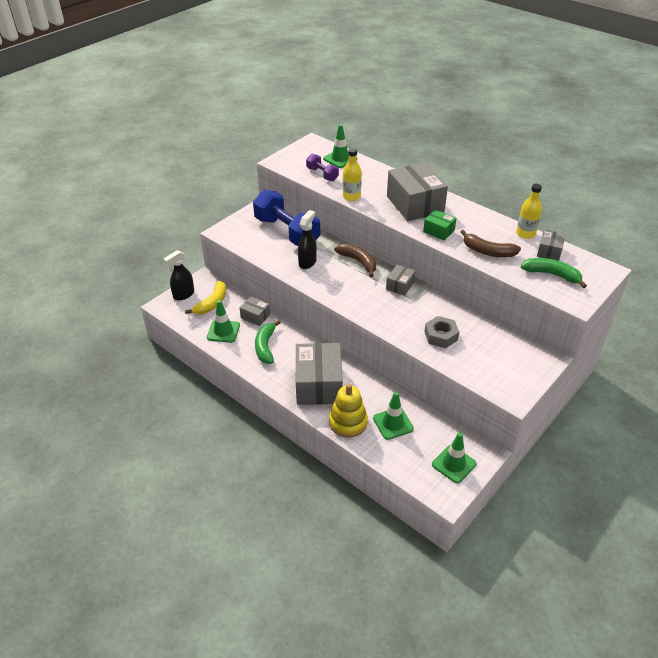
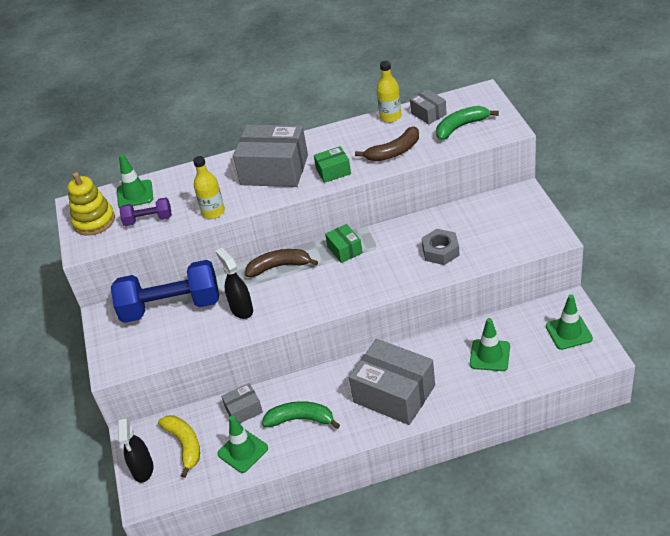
camera: 50 degrees left, 0 degrees up
green banana [255,320,281,364] -> green banana turned 150 degrees clockwise [262,401,340,429]
yellow stacking toy [329,384,368,438] -> yellow stacking toy moved to [68,172,115,236]
grey box [386,265,415,296] -> green box [325,224,363,263]

